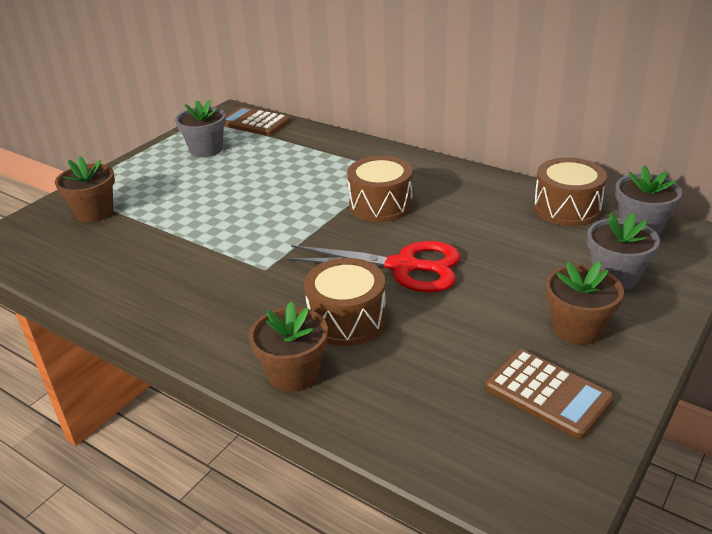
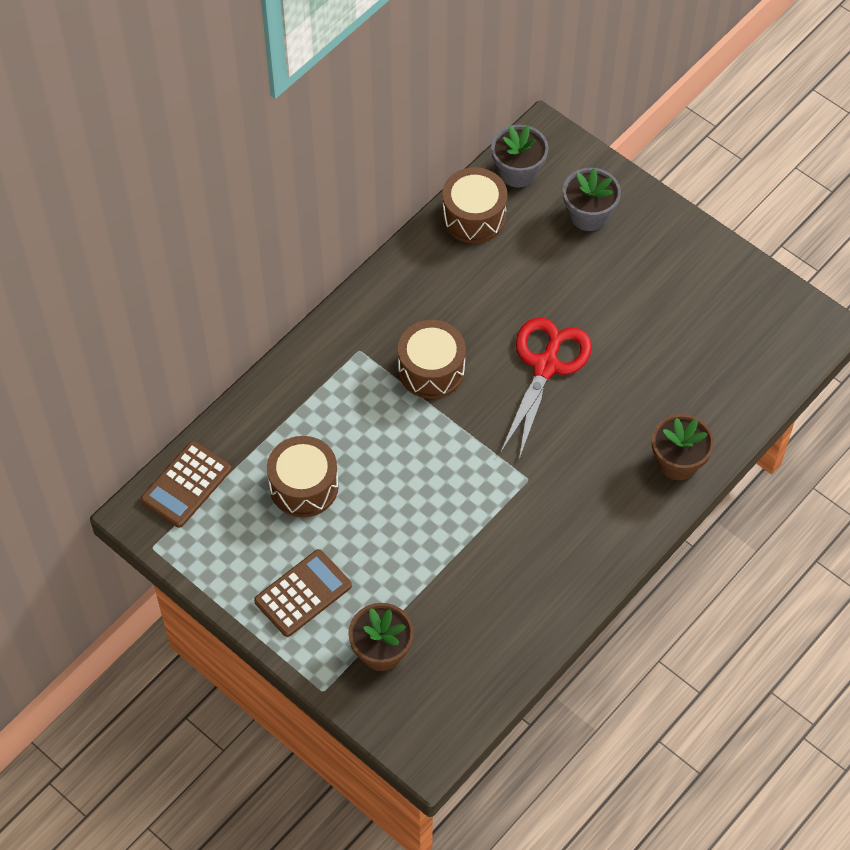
camera: 85 degrees left, 25 degrees up
grey flower pot [175,100,226,157] -> none
brown drum [304,258,386,346] -> brown drum moved to [267,436,339,517]
brown calculator [485,349,614,439] -> brown calculator moved to [254,549,352,637]
brown flower pot [546,261,624,345] -> none

